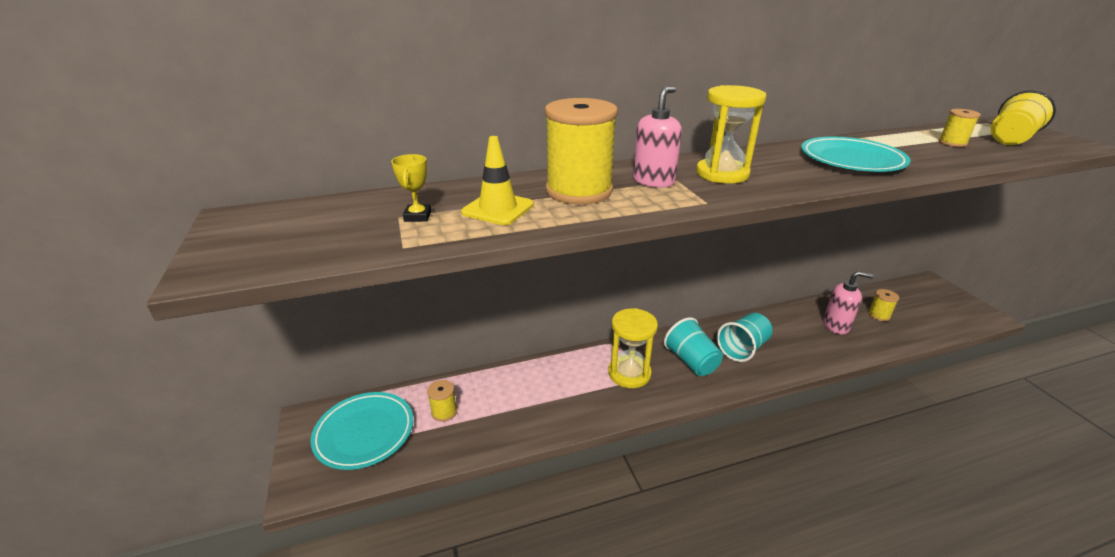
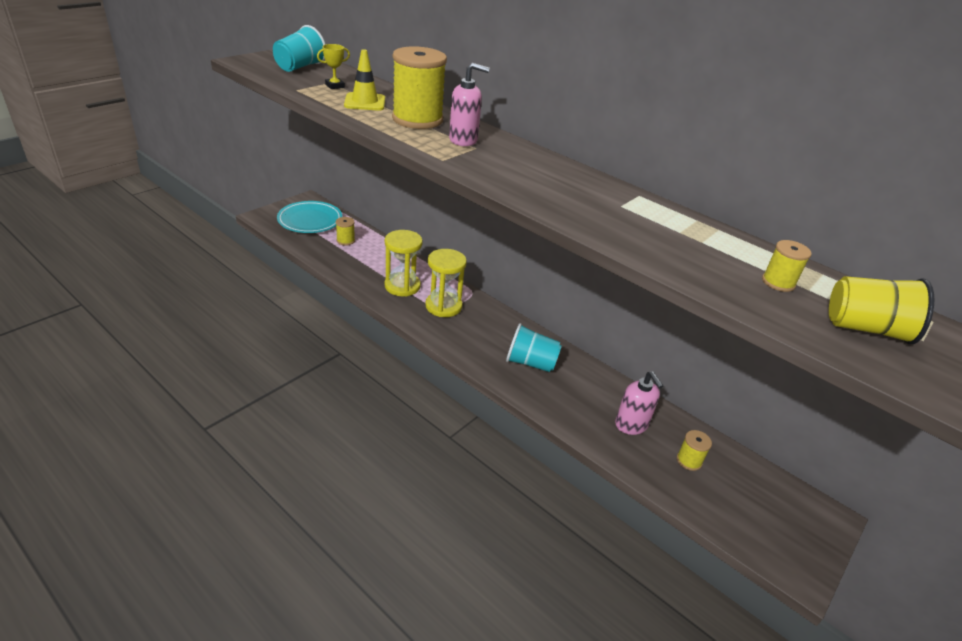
camera: 55 degrees right, 5 degrees up
turquoise cup [664,317,723,376] -> turquoise cup moved to [273,25,326,72]
yellow hourglass [696,85,766,184] -> yellow hourglass moved to [385,230,423,296]
turquoise plate [801,137,911,172] -> none

